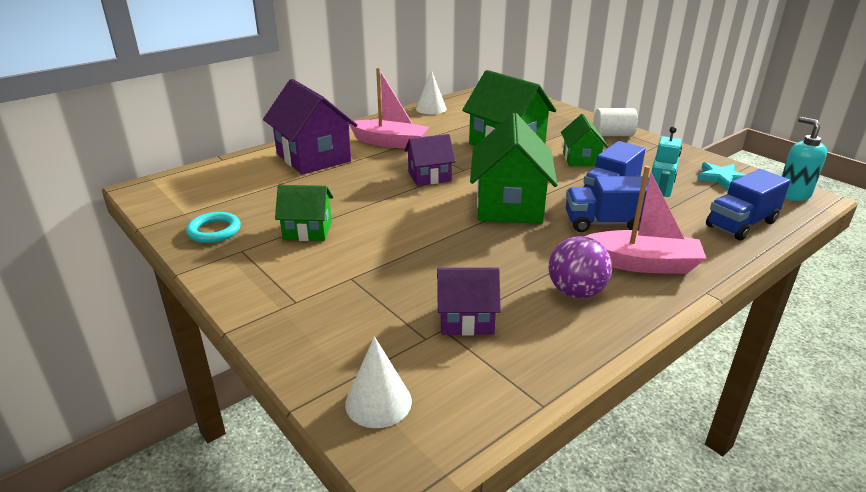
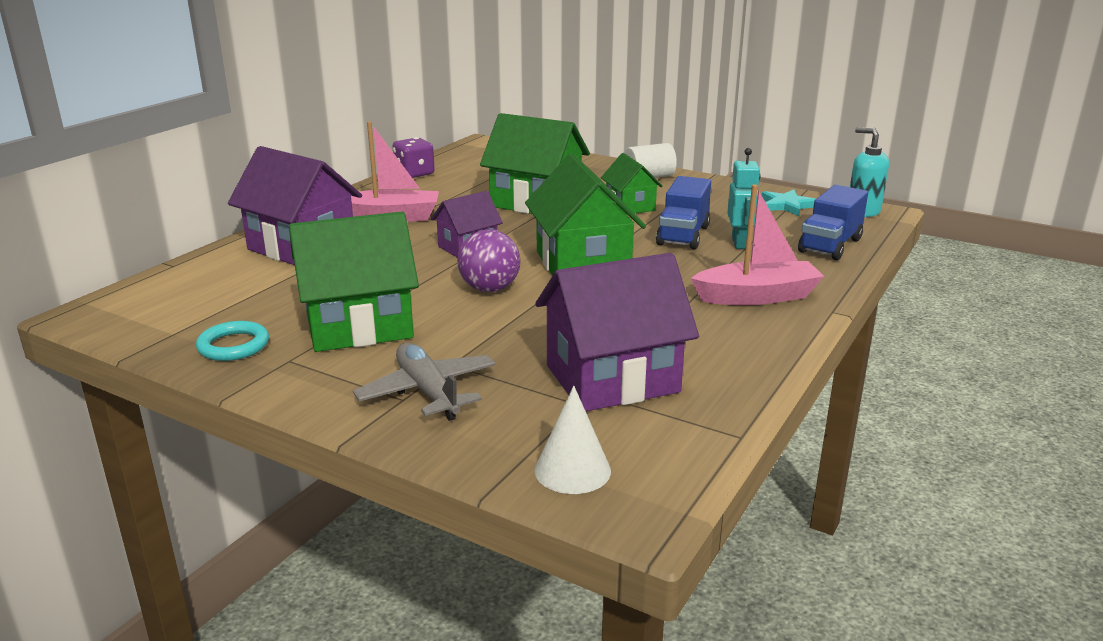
camera: 20 degrees left, 5 degrees down
green house [275,185,333,241] -> green house [289,211,419,352], size x1.77
white cone [416,70,447,114] -> purple dice [393,137,435,178]
purple house [437,267,501,335] -> purple house [535,253,699,411], size x1.77
purple ball [549,236,612,298] -> purple ball moved to [457,230,521,292]
blue truck [566,176,649,232] -> none
none -> grey plane [353,343,496,421]

